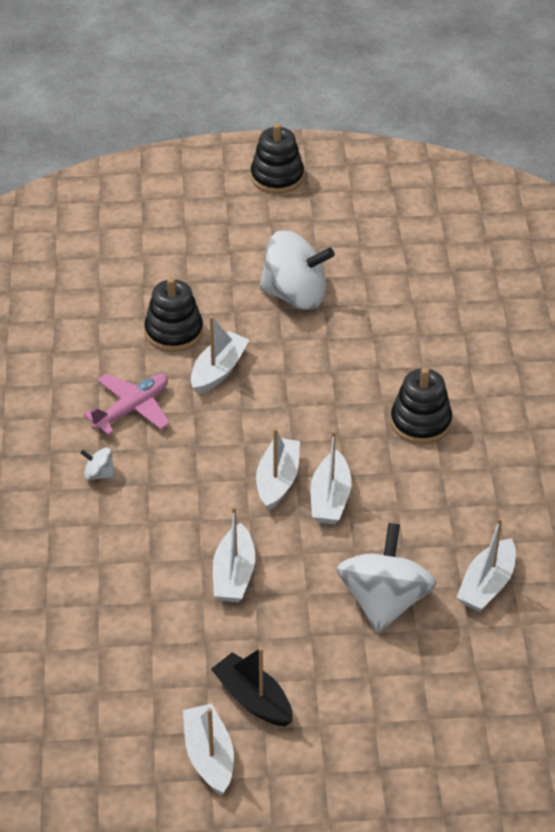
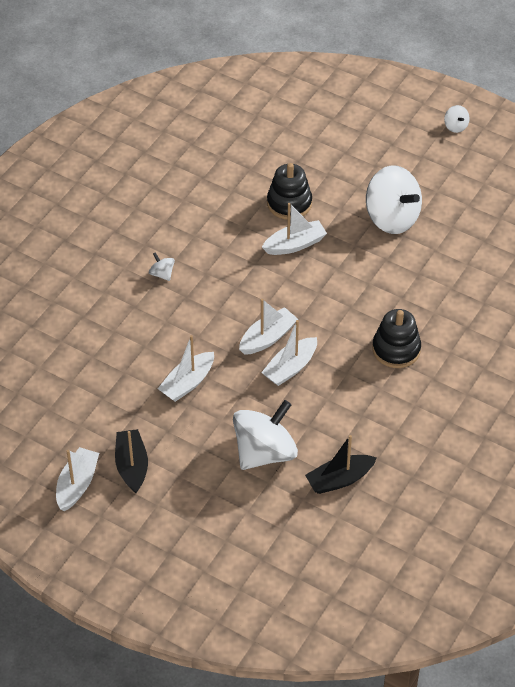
camera: 35 degrees right, 5 degrees up
pink plane [83,374,170,435] -> none
black stacking toy [251,123,304,194] -> white spinning top [444,105,470,133]
white boat [456,518,516,612] -> black boat [305,435,377,494]

